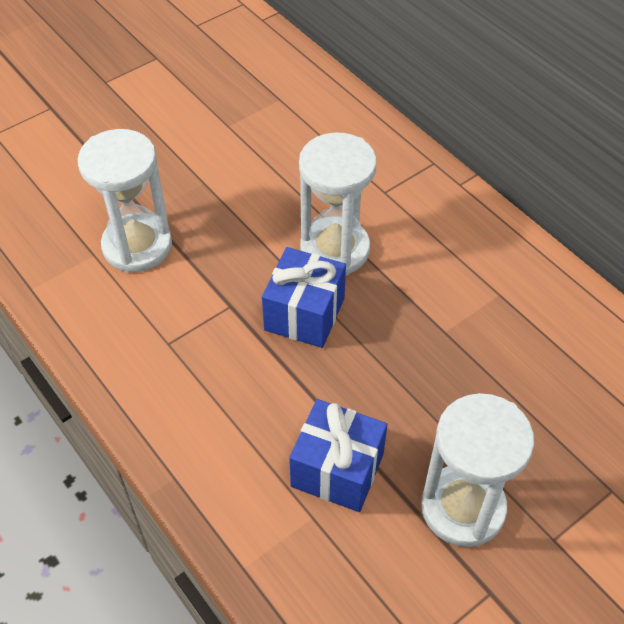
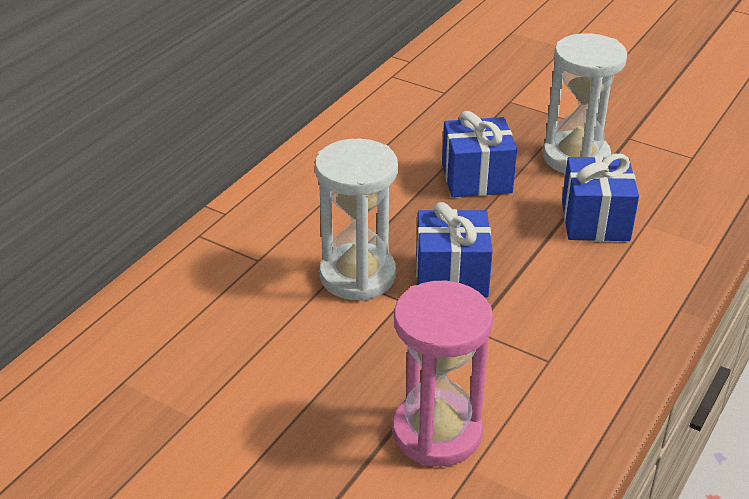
camera: 110 degrees left, 15 degrees down
white hourglass [78,129,172,273] -> pink hourglass [392,281,493,466]
none -> blue gift [442,111,517,197]

